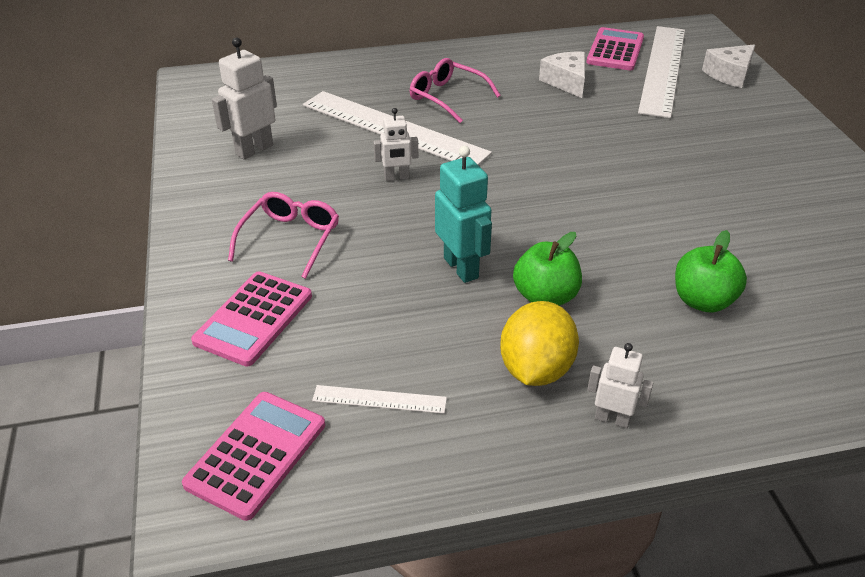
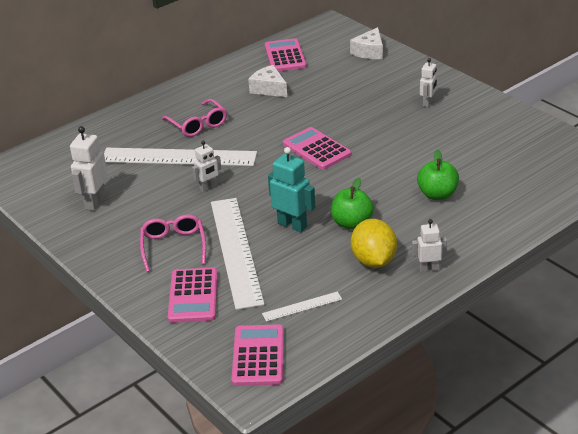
camera: 25 degrees left, 5 degrees down
pink glasses [410,58,501,123] -> pink glasses turned 135 degrees counterclockwise [162,99,227,137]
white ruler [638,26,685,118] -> white ruler moved to [211,198,265,310]
none -> pink calculator [283,127,352,170]
none -> white robot [420,58,437,107]

